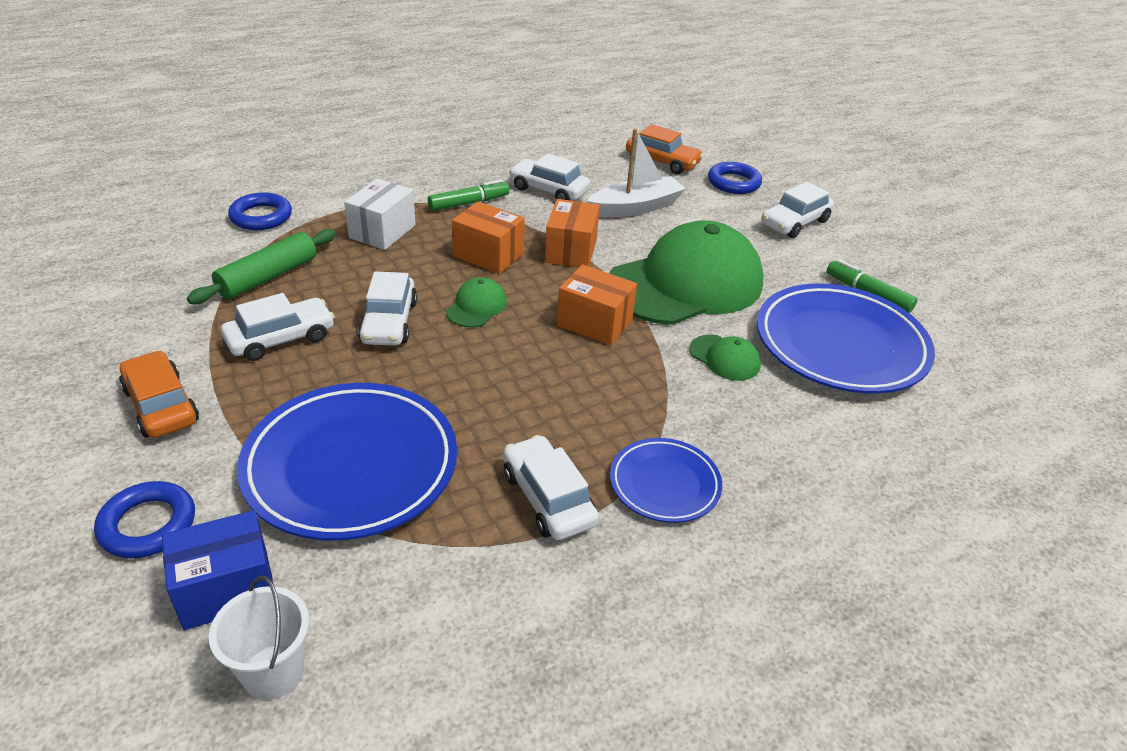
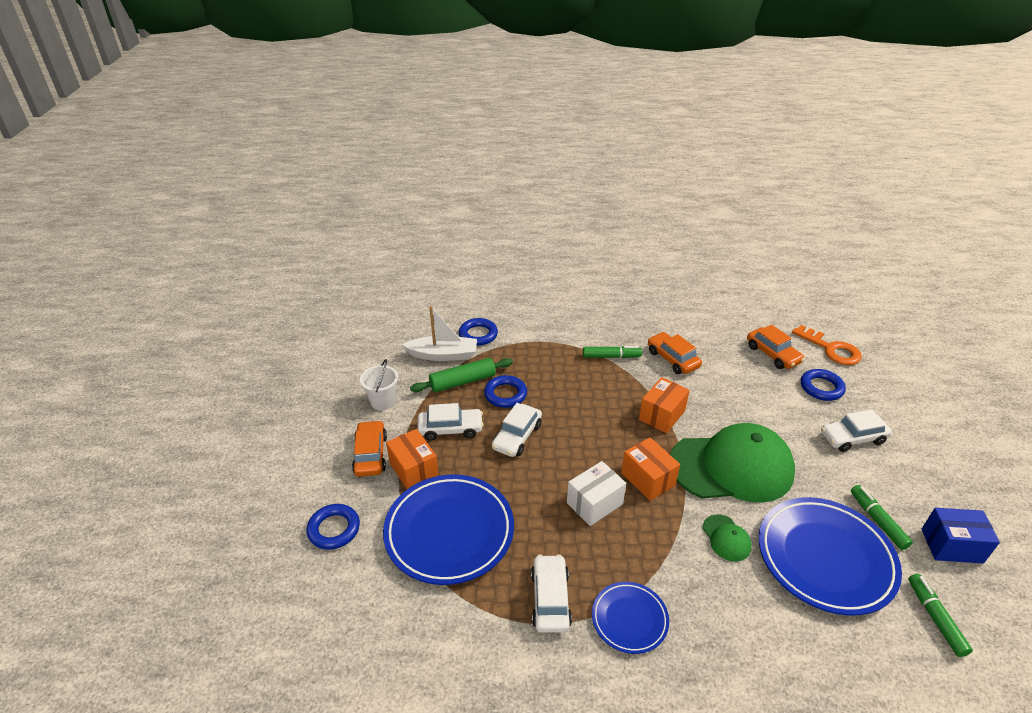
camera: 30 degrees right, 0 degrees up
blue box [162,510,273,630] -> blue box moved to [922,508,1000,564]
white bucket [209,575,309,700] -> white bucket moved to [360,359,398,411]
white box [344,179,416,250] -> white box moved to [567,461,626,526]
green cap [446,277,507,328] -> none
orange box [452,201,525,274] -> orange box moved to [386,429,439,489]
white car [509,154,590,200] -> orange car [648,332,702,374]
white boat [587,128,686,218] -> white boat moved to [402,306,477,361]
none -> blue ring [484,375,527,408]
none -> orange key [792,325,862,365]
none -> green marker [908,574,973,657]

